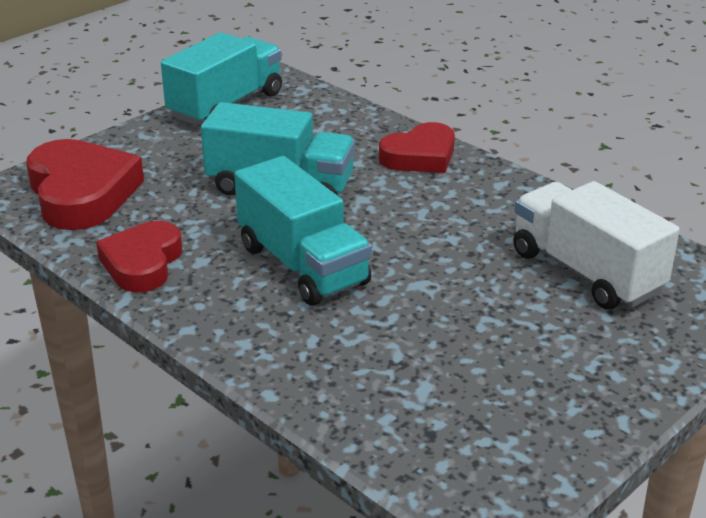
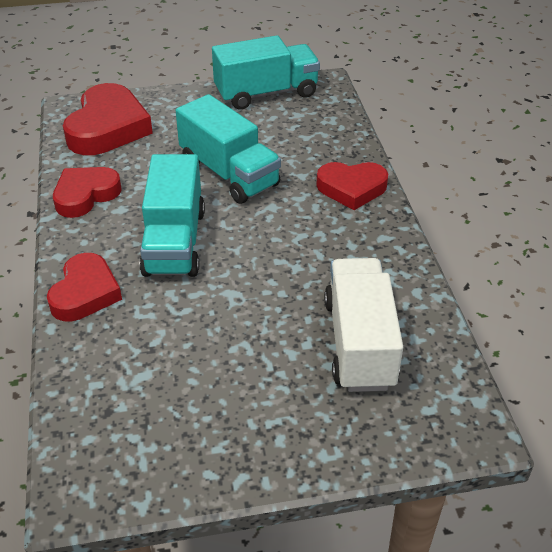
camera: 35 degrees right, 10 degrees up
none -> red heart [47,253,122,322]

